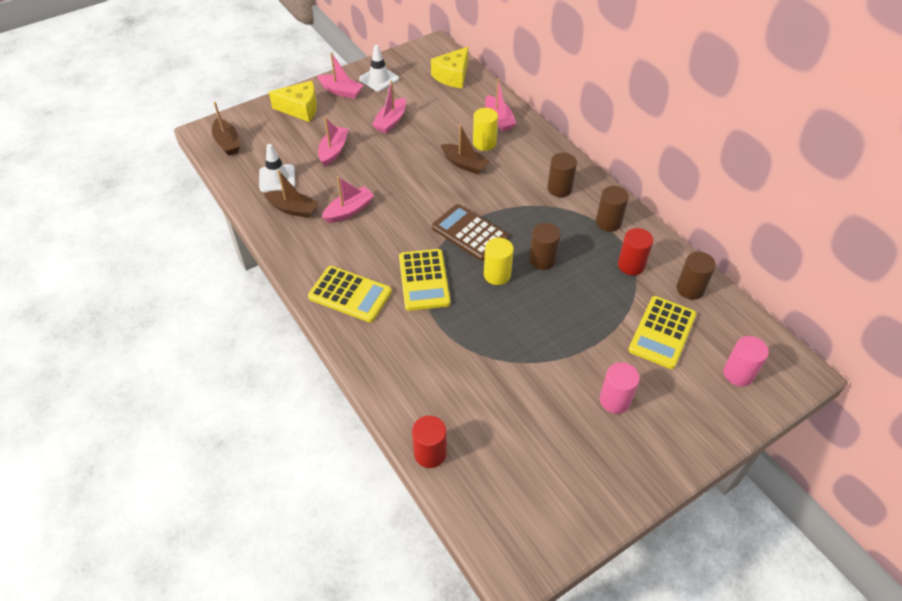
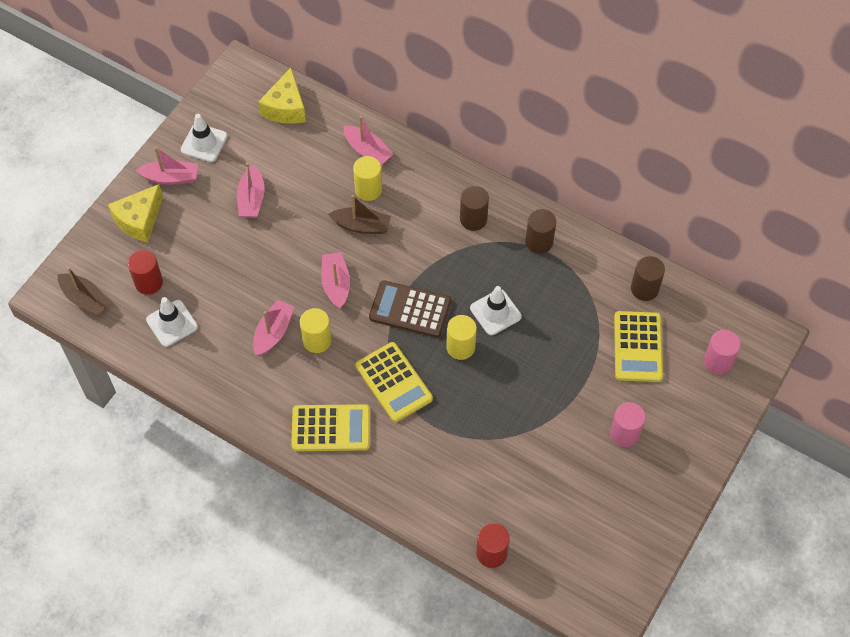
camera: 25 degrees left, 10 degrees up
brown boat [264,170,319,218] -> none
yellow cheese [269,81,317,122] -> yellow cheese turned 150 degrees clockwise [108,184,163,243]
pink boat [318,117,348,166] -> pink boat moved to [321,252,350,309]
brown cylinder [529,223,561,270] -> white traffic cone [470,286,522,335]
red cylinder [618,228,653,275] -> red cylinder moved to [127,250,163,295]
none -> yellow cylinder [300,308,332,353]

